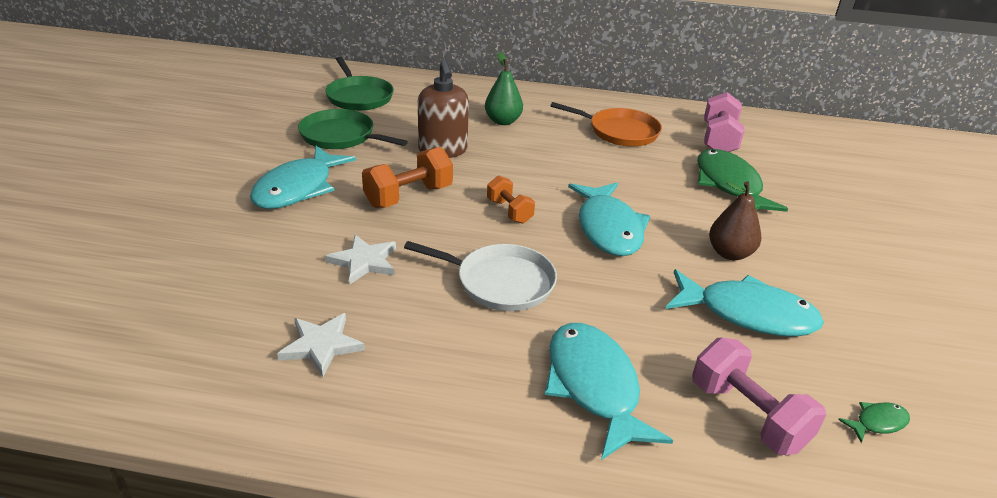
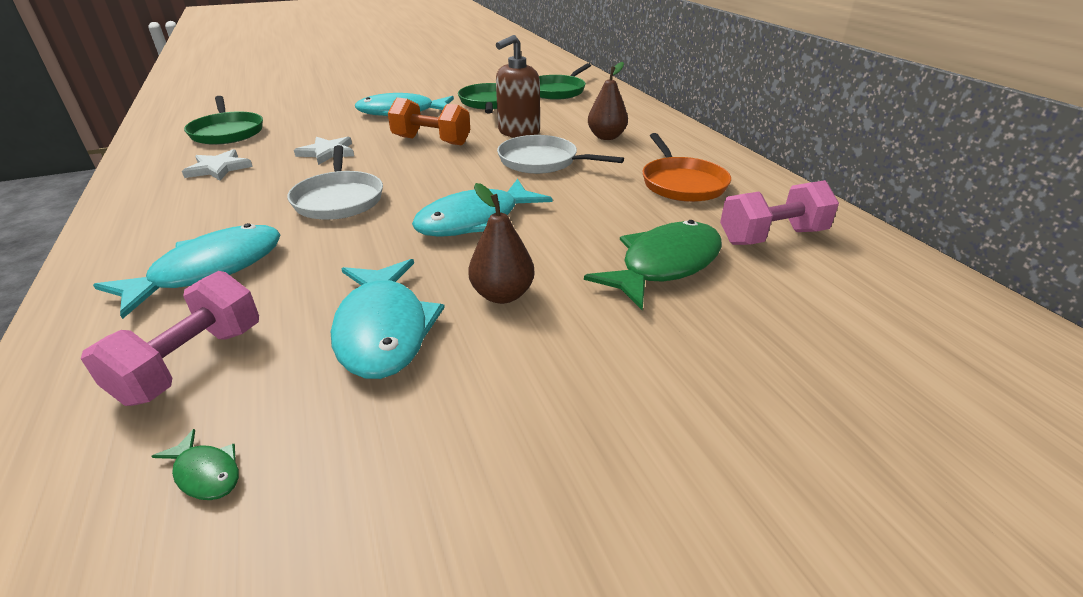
camera: 60 degrees right, 0 degrees up
green pear [485,52,523,125] -> brown pear [588,62,628,140]
orange dumbbell [487,176,535,224] -> none
none -> green pan [184,96,263,145]
none -> white pan [497,135,624,174]

